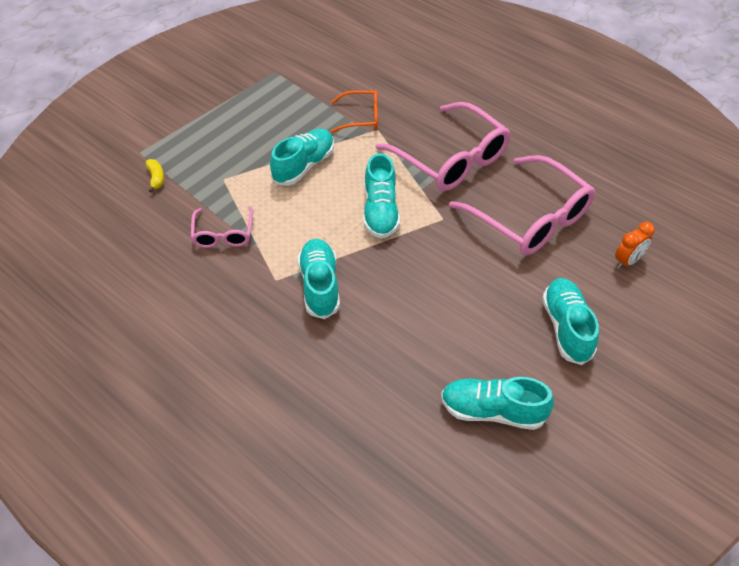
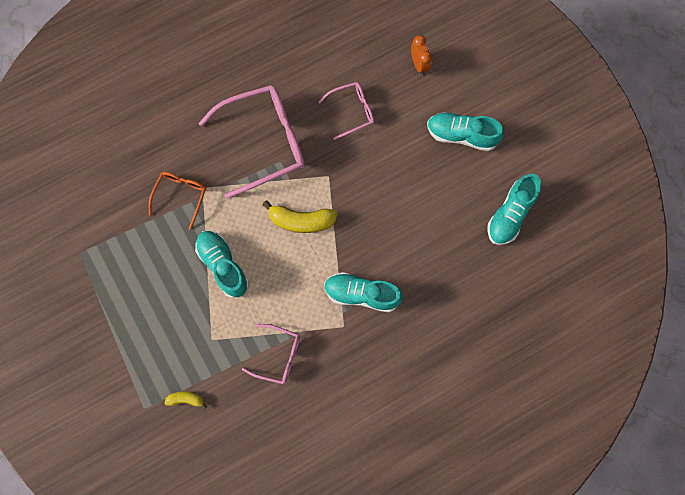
camera: 70 degrees left, 25 degrees up
turquoise shoe [364,153,400,239] -> yellow banana [263,201,338,233]
pink glasses [449,155,595,255] -> pink glasses [318,82,374,140], size x0.52

